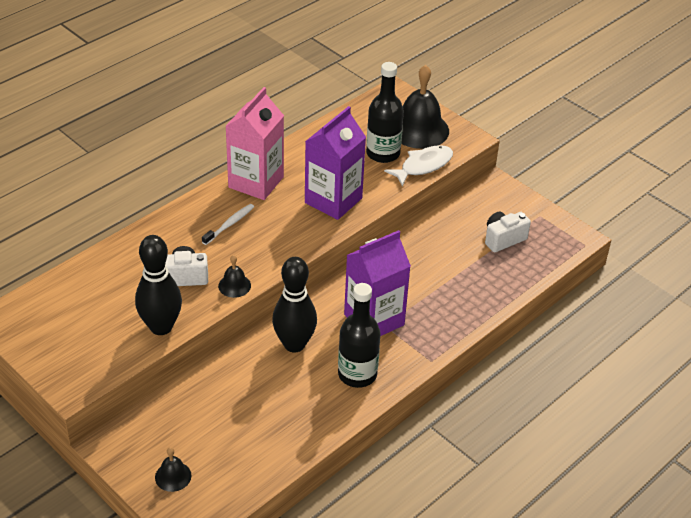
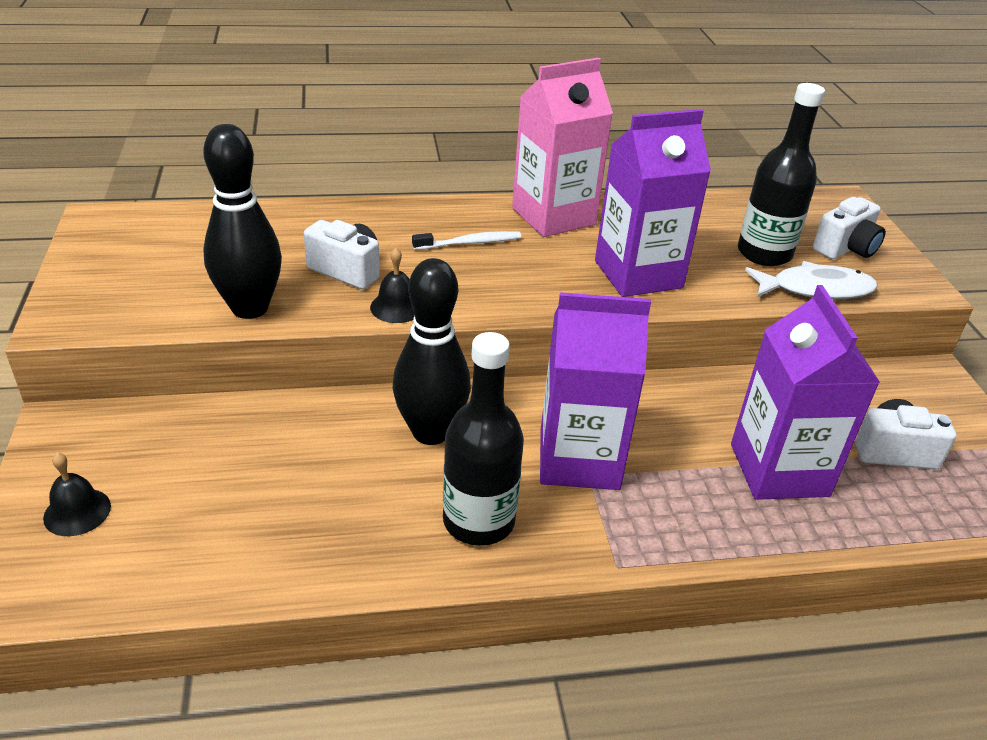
camera: 35 degrees right, 5 degrees down
black bell [401,65,449,149] -> white camera [813,197,886,259]
none -> purple carton [731,285,880,500]

